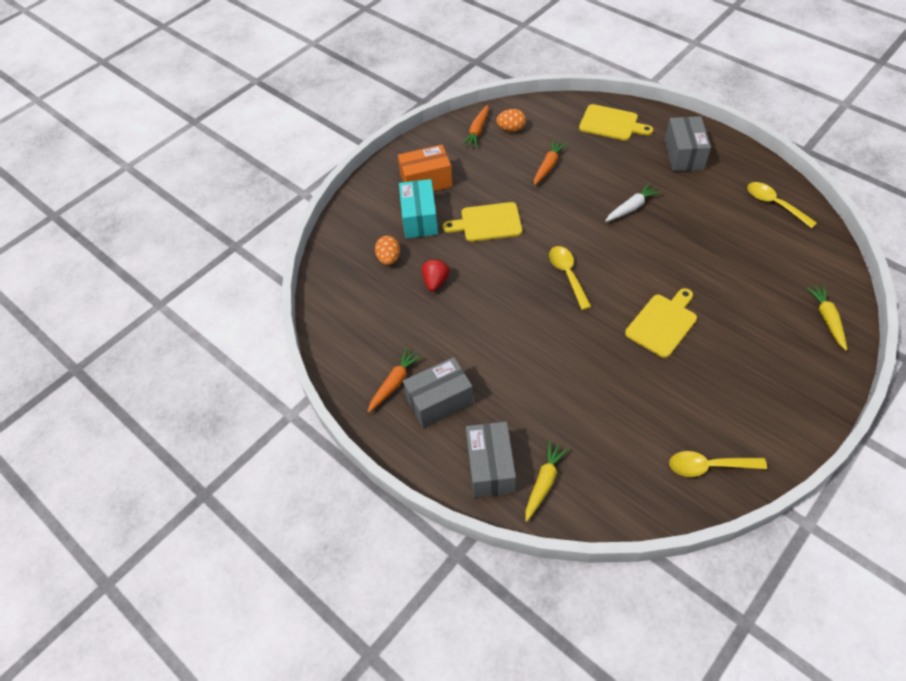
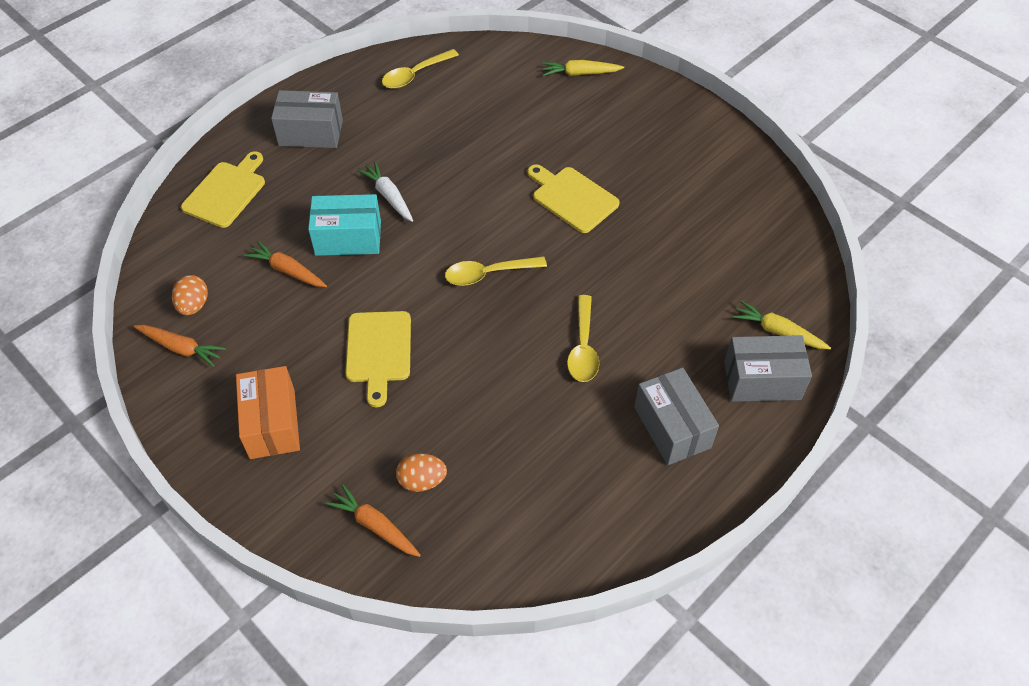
camera: 90 degrees left, 0 degrees up
orange carrot [368,348,422,413] -> orange carrot moved to [325,484,421,557]
turquoise box [399,179,438,238] -> turquoise box moved to [308,194,381,256]
red strawberry [422,259,450,291] -> none
yellow spoon [669,451,767,477] -> yellow spoon moved to [567,295,599,382]

